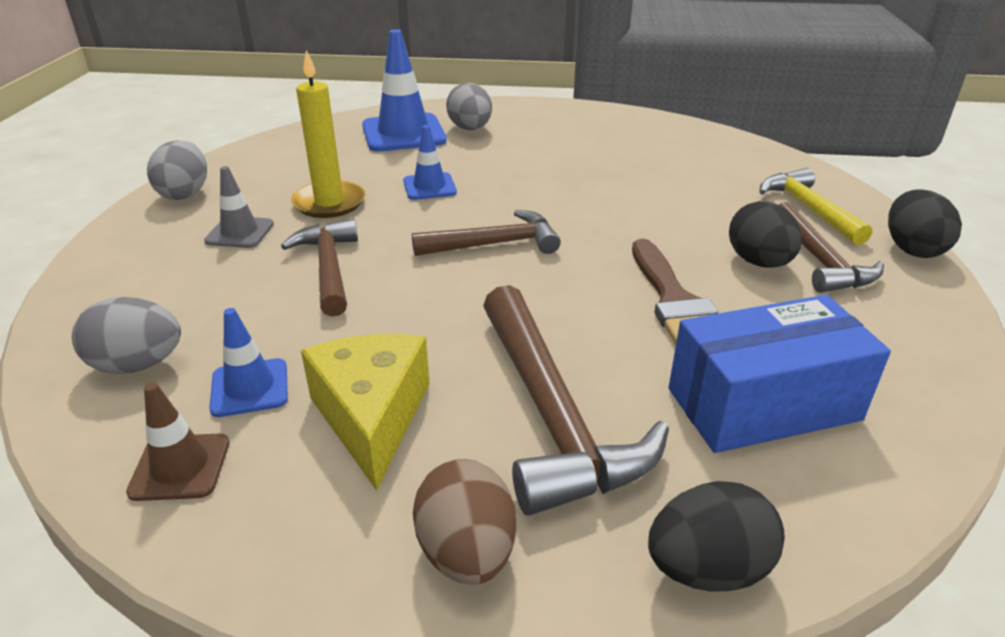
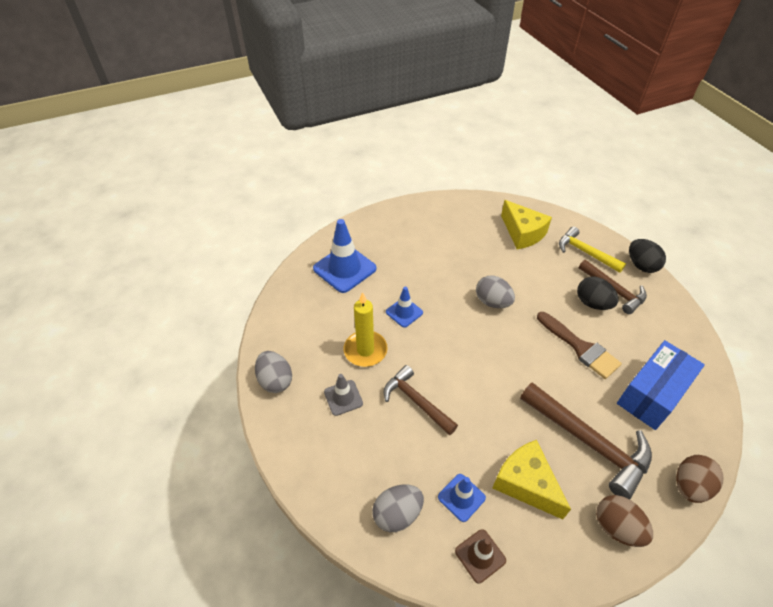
camera: 30 degrees left, 15 degrees up
brown hammer [412,210,561,256] -> none
grey egg [446,83,492,130] -> grey egg moved to [476,275,515,308]
black egg [648,481,785,592] -> brown egg [676,455,724,503]
none -> yellow cheese [501,200,552,249]

